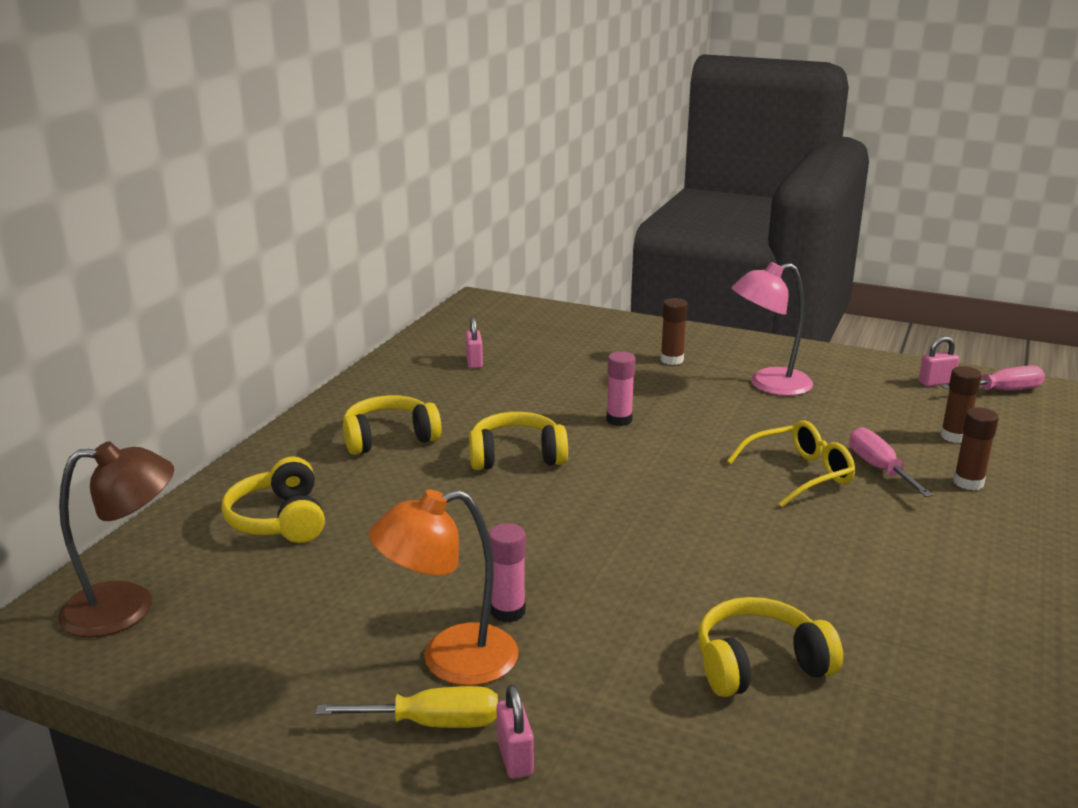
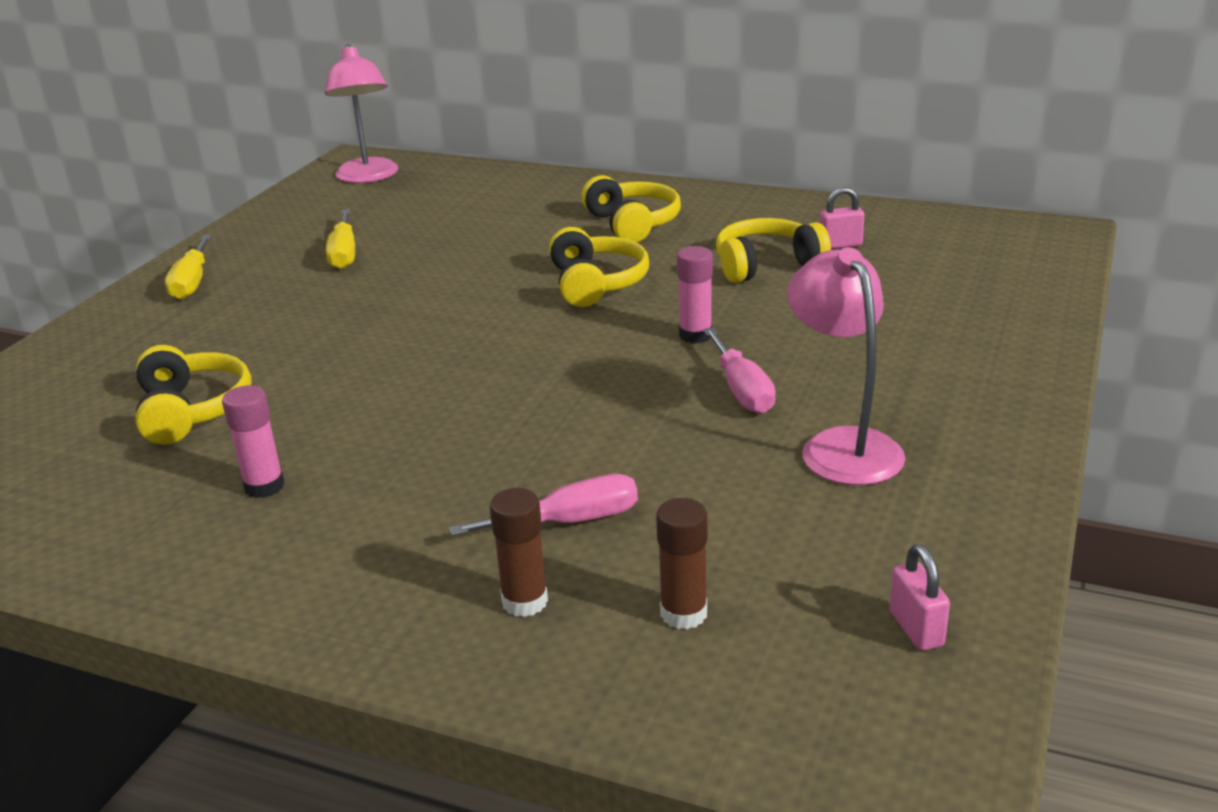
camera: 90 degrees right, 5 degrees up
brown lamp [58,441,174,637] -> pink lamp [325,44,398,183]
yellow headphones [222,457,325,543] -> yellow headphones moved to [716,218,831,283]
orange lamp [369,489,518,686] -> none
pink glue stick [489,523,526,622] -> pink glue stick moved to [222,385,285,498]
pink padlock [497,685,534,779] -> none
brown glue stick [660,298,688,365] -> none
yellow glasses [727,420,855,507] -> none
pink screwdriver [941,365,1045,391] -> pink screwdriver moved to [703,327,776,414]
none -> yellow screwdriver [326,209,355,269]

